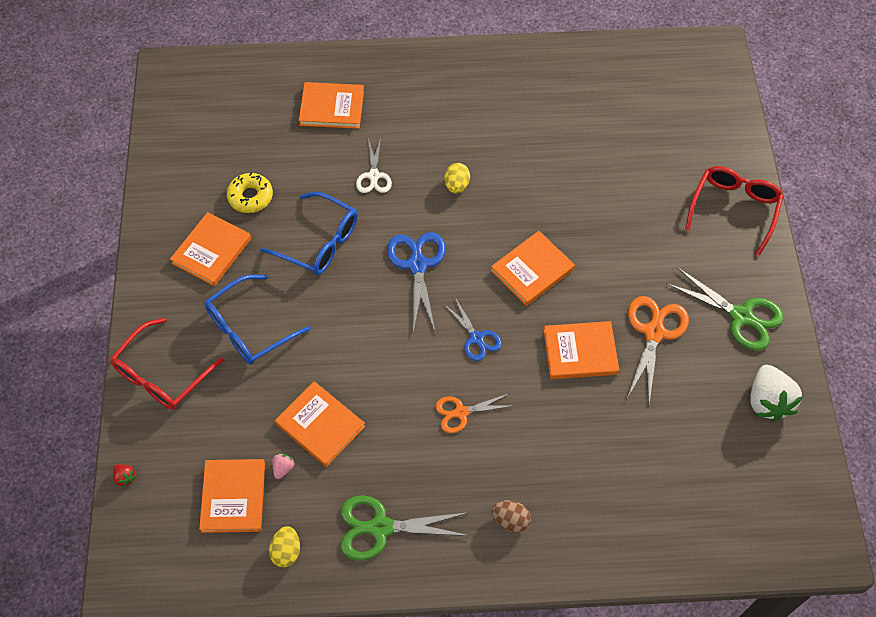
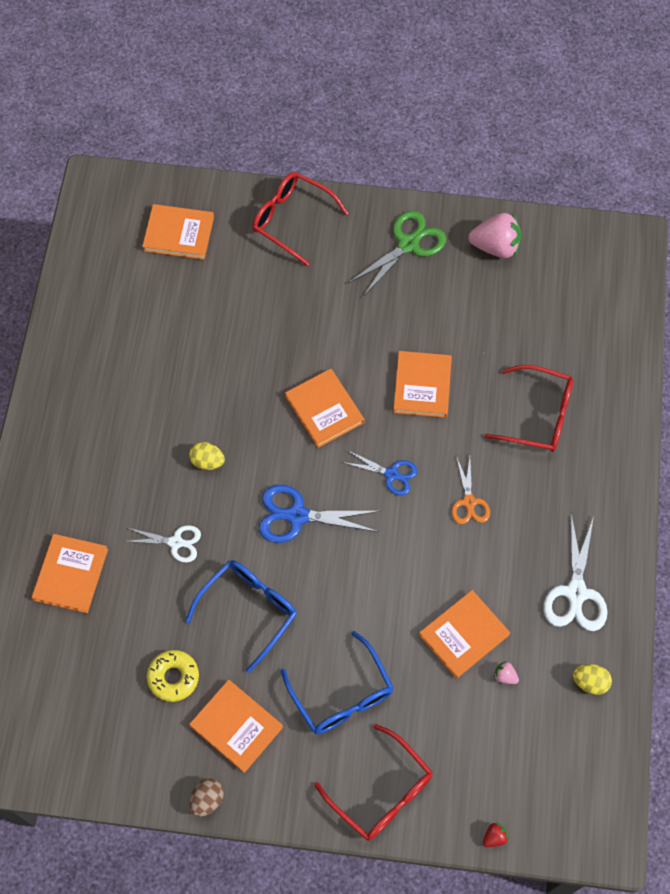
camera: 80 degrees left, 5 degrees up
orange book [199,459,265,533] -> orange book moved to [142,204,214,260]
green scissors [341,495,470,561] -> white scissors [543,514,608,631]
blue scissors [444,297,502,361] -> blue scissors turned 45 degrees clockwise [342,450,417,496]
brown egg [492,500,531,533] -> brown egg moved to [190,778,224,817]
orange scissors [627,296,689,404] -> none
white strawberry [750,365,803,421] -> pink strawberry [468,213,522,258]
none -> red glasses [484,365,574,452]

